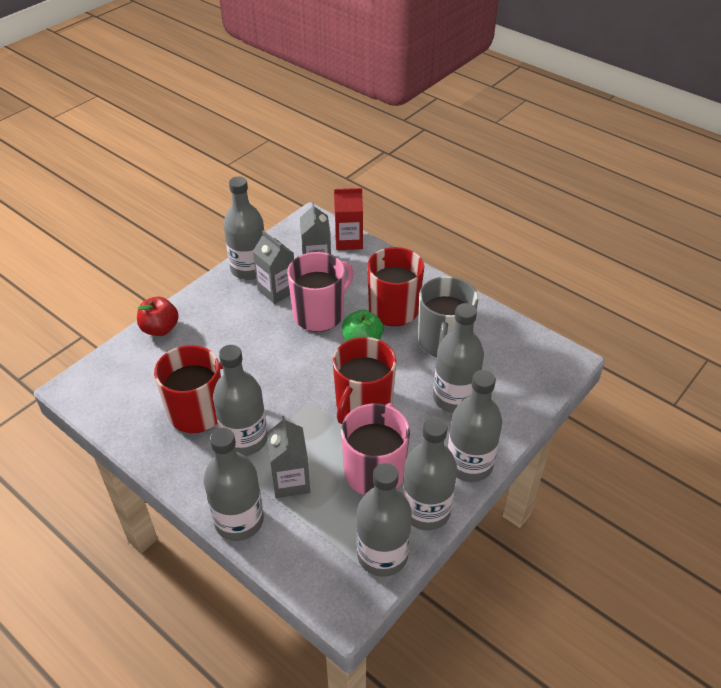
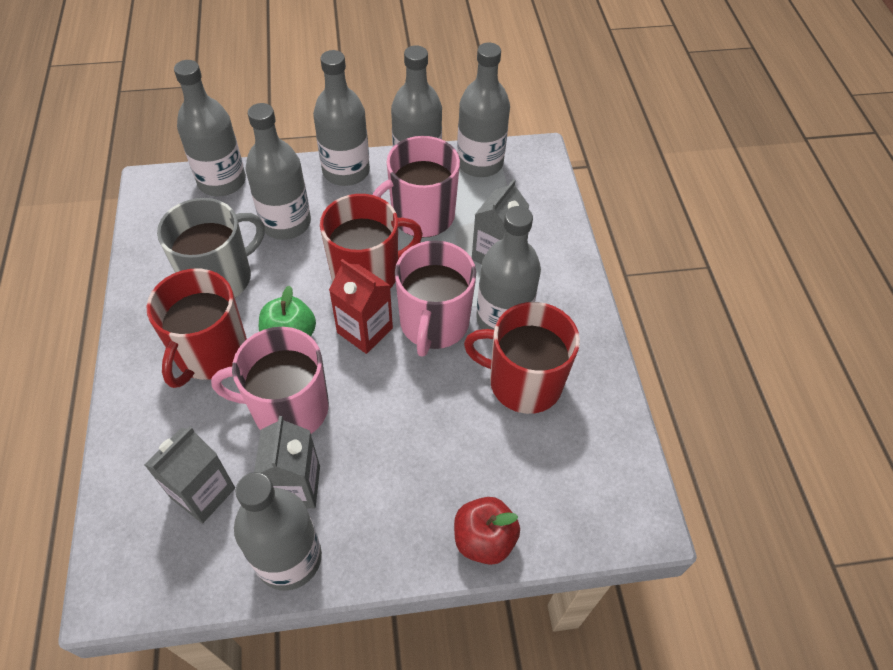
camera: 140 degrees left, 10 degrees up
grey bottle [204,428,264,541] -> grey bottle moved to [174,60,246,196]
red carton [334,188,363,250] -> red carton moved to [329,259,393,354]
none -> pink mug [395,240,476,357]

